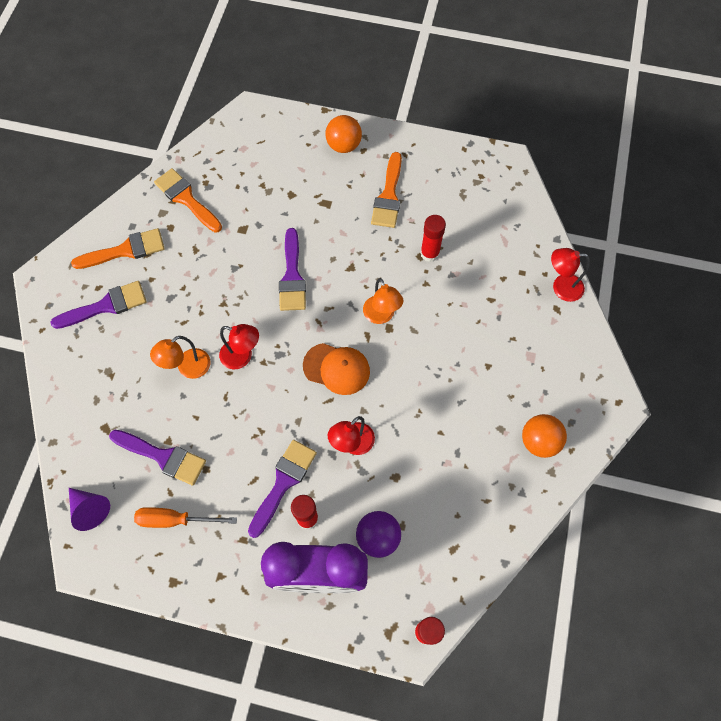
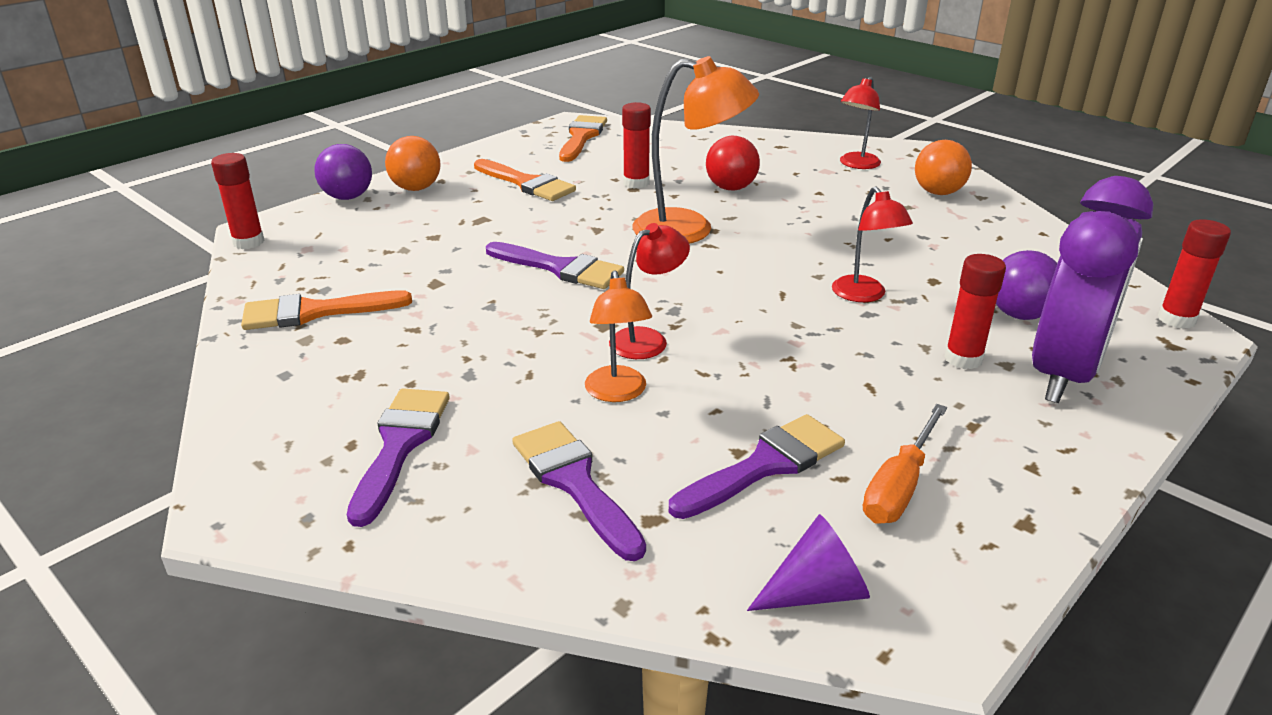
camera: 60 degrees left, 35 degrees down
orange brush [71,228,165,269] -> orange brush moved to [559,115,607,162]
purple brush [248,440,317,538] -> purple brush moved to [512,421,646,561]
orange cap [303,343,370,395] -> none
orange lamp [363,278,404,324] -> orange lamp [632,56,759,244], size x1.69
red lamp [551,248,590,302] -> red lamp moved to [840,77,881,169]
none -> red glue stick [211,153,265,249]
none -> purple ball [314,144,372,200]
none -> red ball [706,136,760,191]

